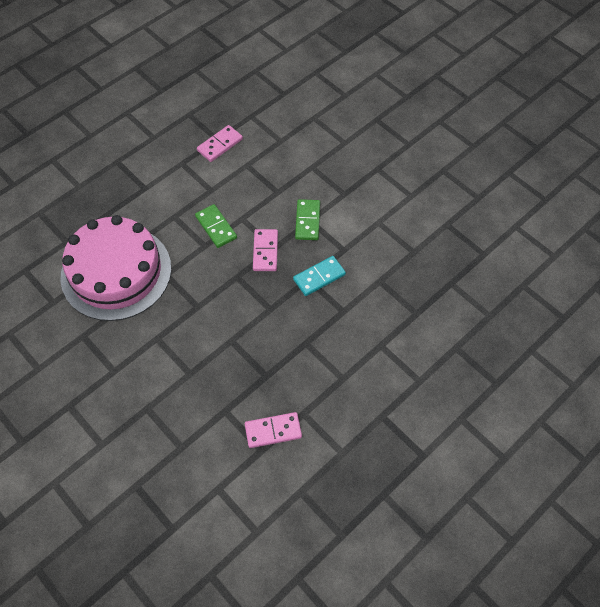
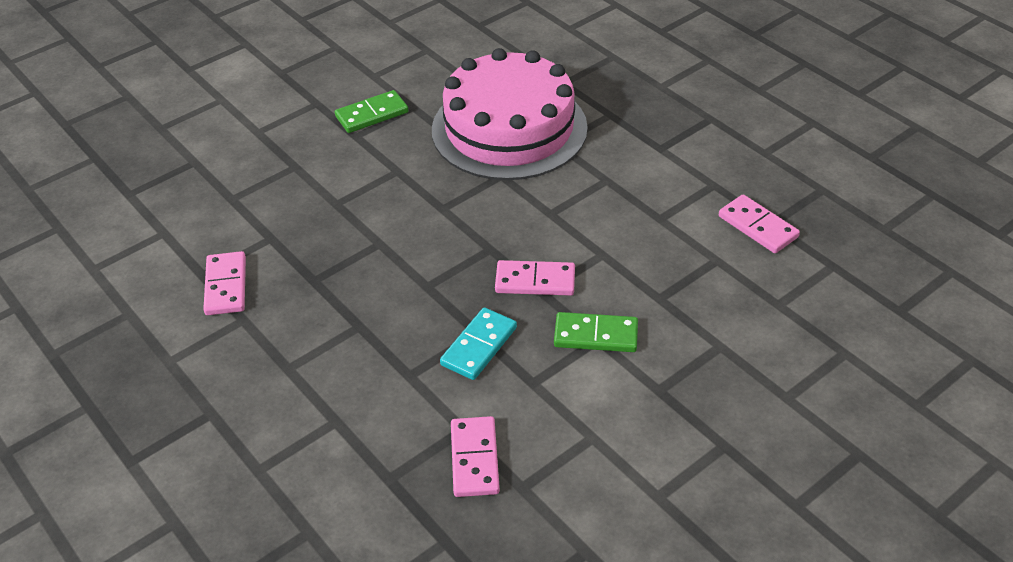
camera: 95 degrees right, 15 degrees down
green domino [195,204,237,248] -> green domino moved to [335,90,408,133]
turquoise domino [293,256,346,296] -> turquoise domino turned 60 degrees clockwise [440,307,517,380]
none -> pink domino [451,416,500,497]

